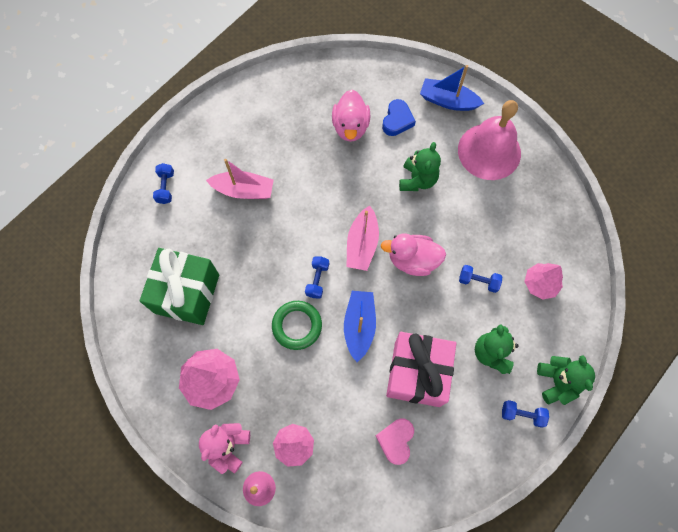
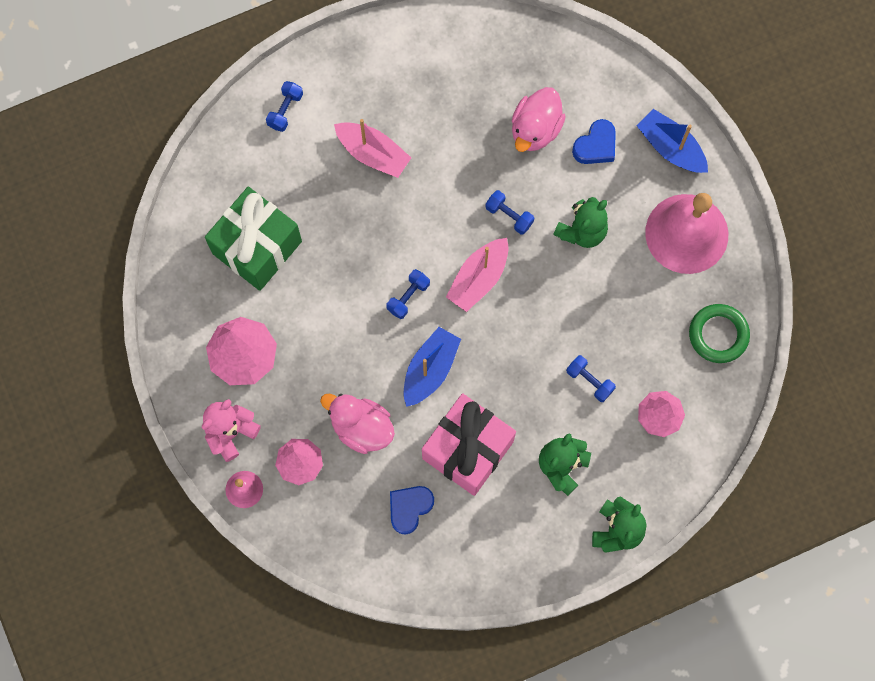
camera: 25 degrees right, 5 degrees up
green ring [272,301,322,350] -> green ring moved to [689,304,750,363]
pink heart [375,418,414,465] -> blue heart [390,486,434,534]
pink duck [381,233,446,276] -> pink duck moved to [320,394,395,454]
blue dumbbell [502,400,549,428] -> blue dumbbell moved to [485,190,534,235]

